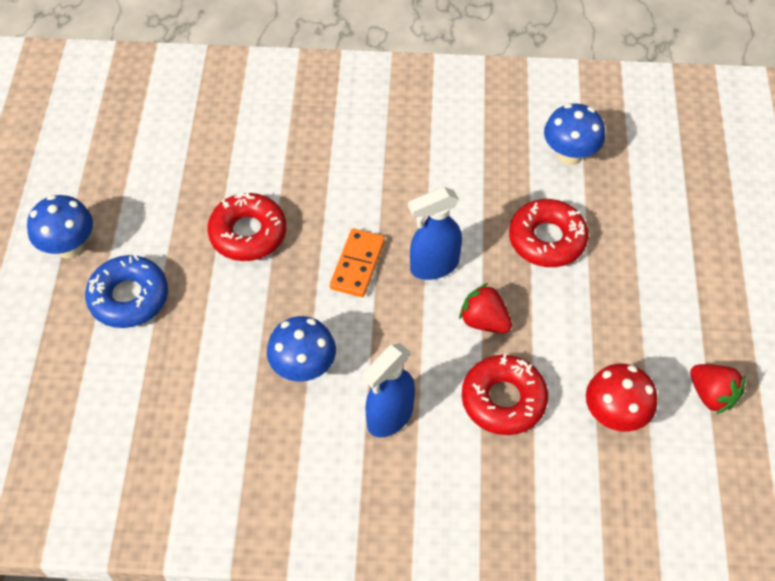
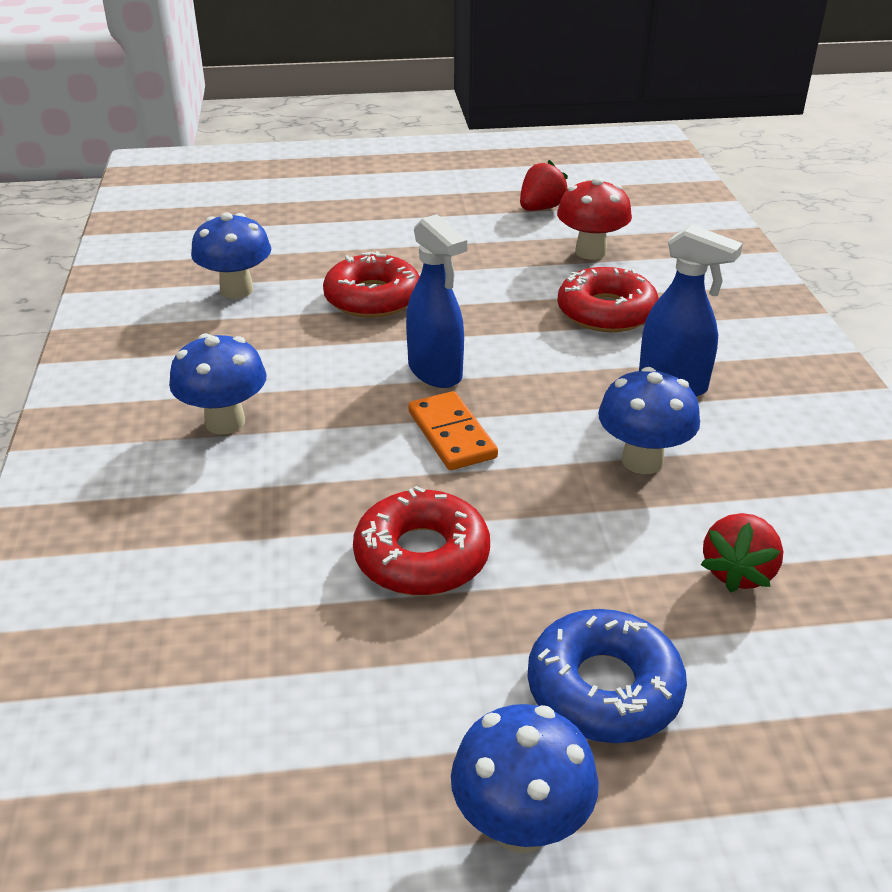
camera: 100 degrees left, 20 degrees down
orange domino [330,228,385,297] -> orange domino turned 60 degrees clockwise [408,391,498,470]
red strawberry [459,283,512,333] -> red strawberry moved to [701,513,784,593]
none -> blue mushroom [169,333,267,435]

